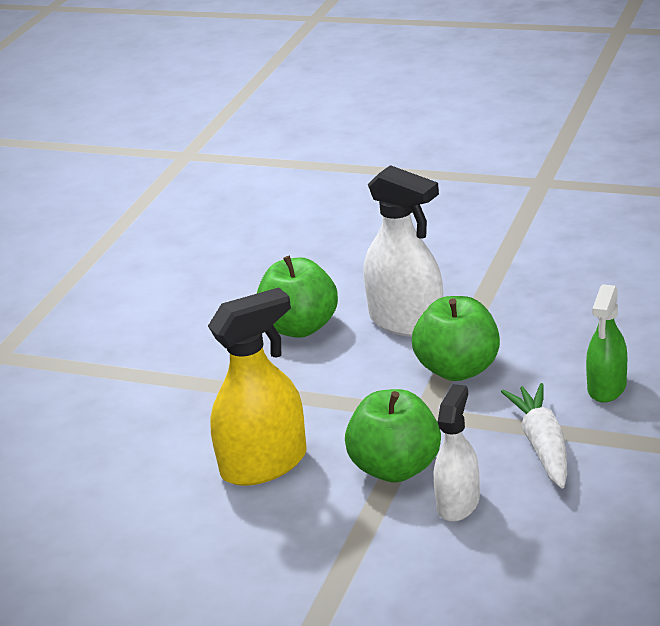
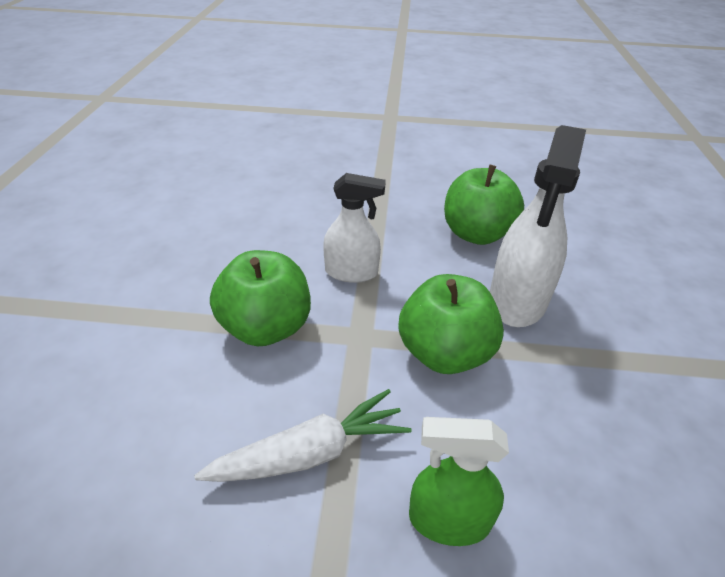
camera: 70 degrees right, 10 degrees up
yellow spray bottle [208,287,307,486] -> none
white spray bottle [433,384,480,522] -> white spray bottle moved to [323,173,386,283]

